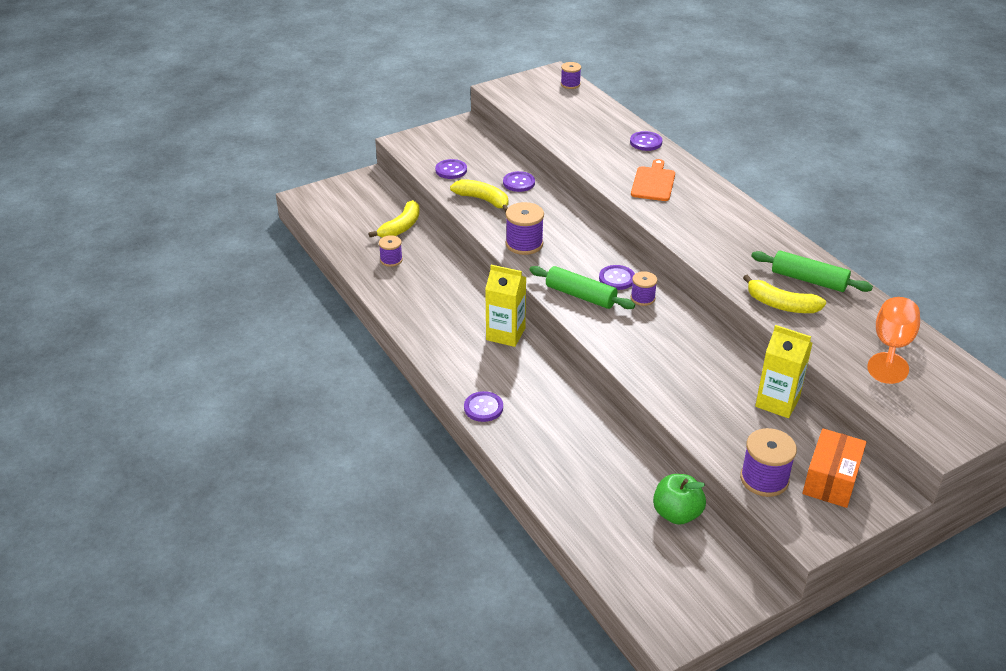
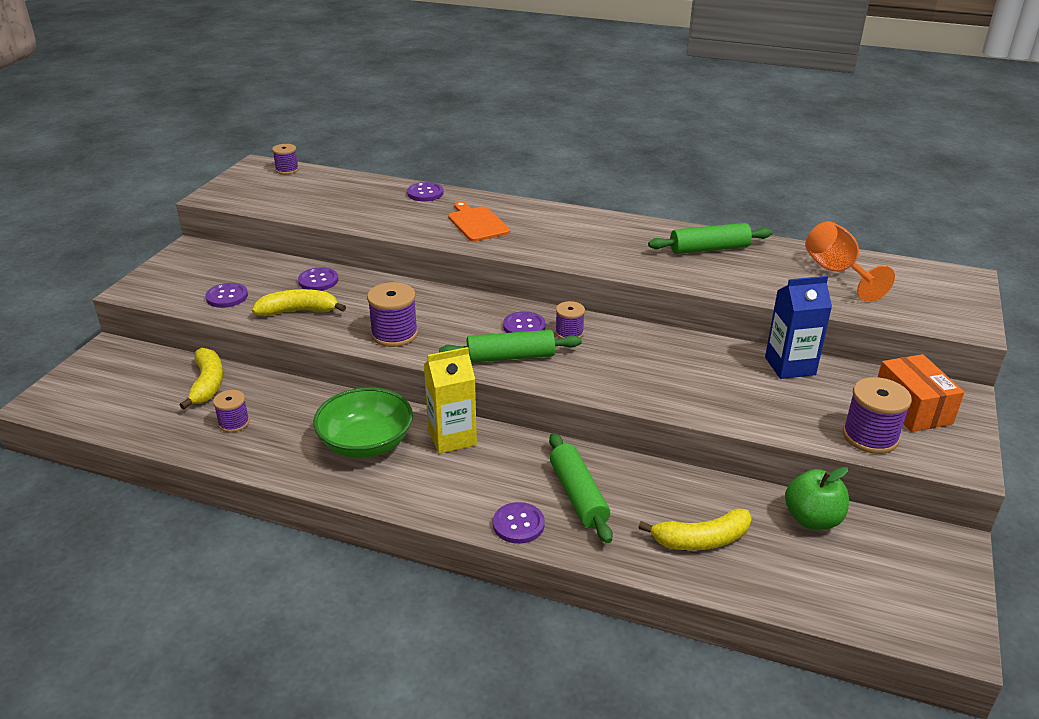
camera: 40 degrees left, 5 degrees down
yellow banana [743,275,826,313] -> yellow banana moved to [638,508,752,550]
yellow carton [755,325,813,418] -> blue carton [765,276,832,379]
none -> green bowl [313,387,413,458]
none -> green rolling pin [549,433,613,543]

